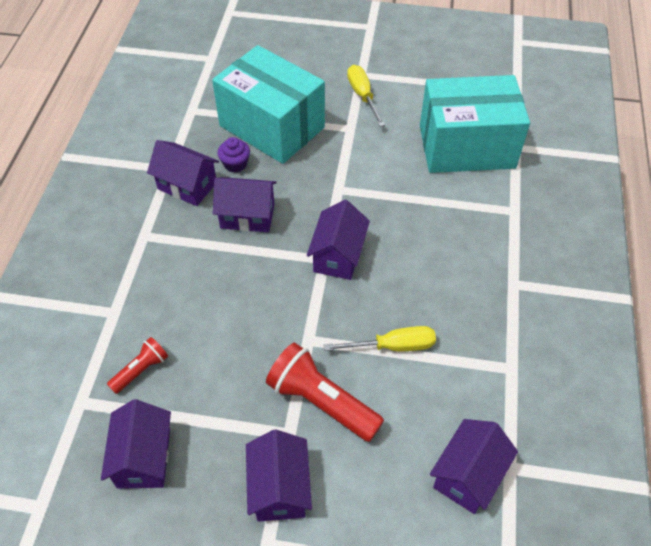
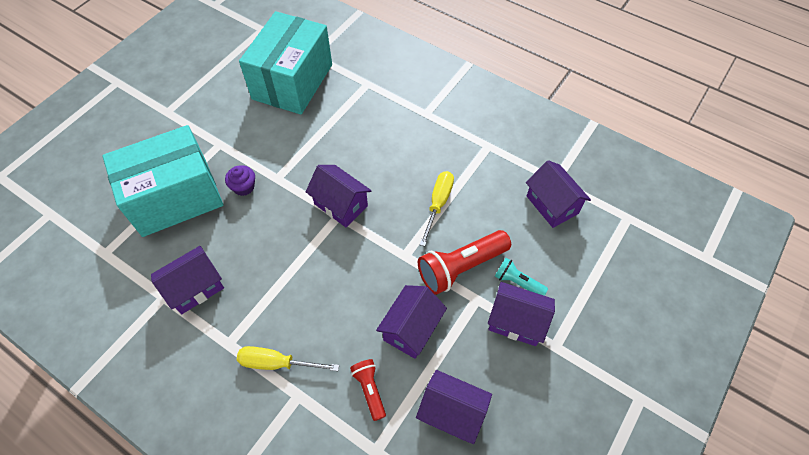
camera: 65 degrees left, 5 degrees up
purple house [213,177,277,232] -> purple house moved to [376,285,447,359]
purple cupcake [218,137,250,173] -> purple cupcake moved to [225,165,255,196]
yellow screwdriver [347,65,385,127] -> yellow screwdriver moved to [237,346,339,371]
none -> turquoise flashlight [495,258,548,296]

